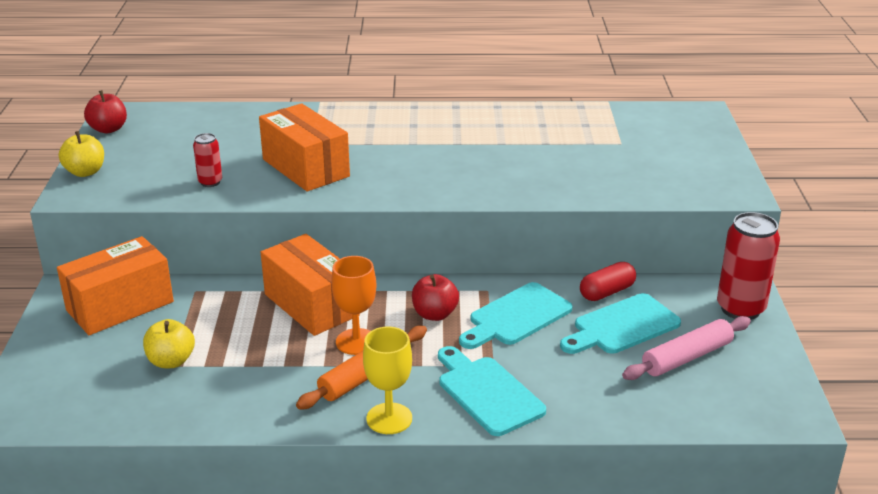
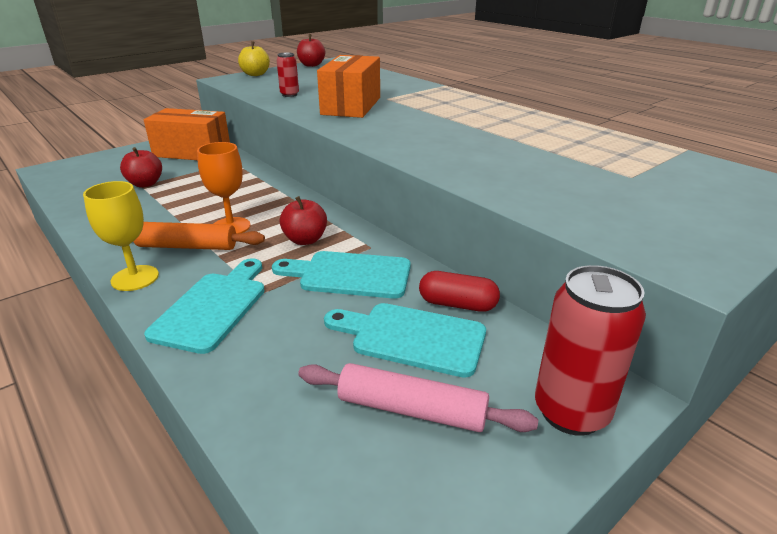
camera: 50 degrees right, 0 degrees up
yellow apple [143,319,195,368] -> red apple [120,147,162,188]
orange box [261,234,360,336] -> none

